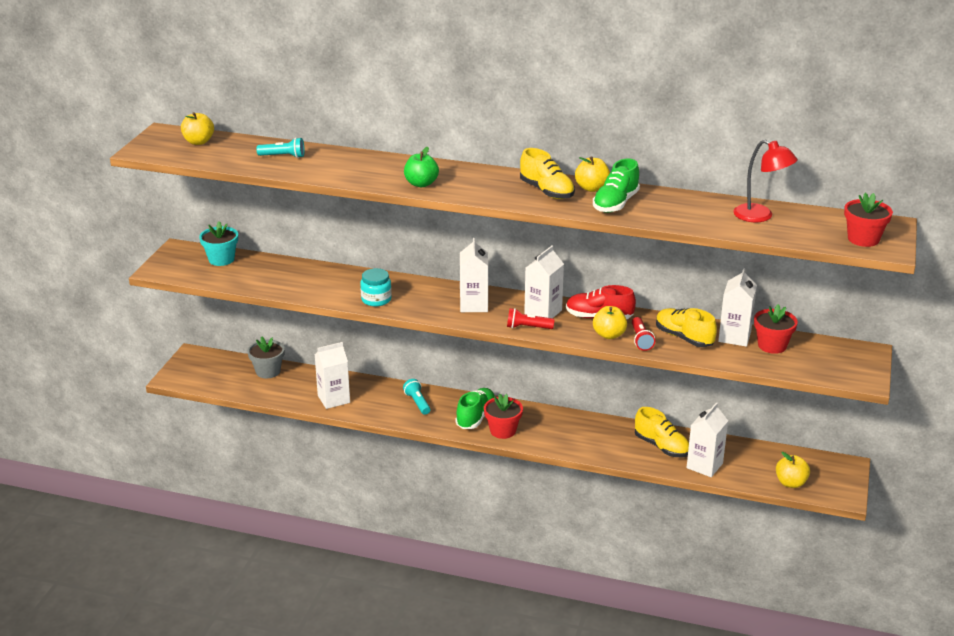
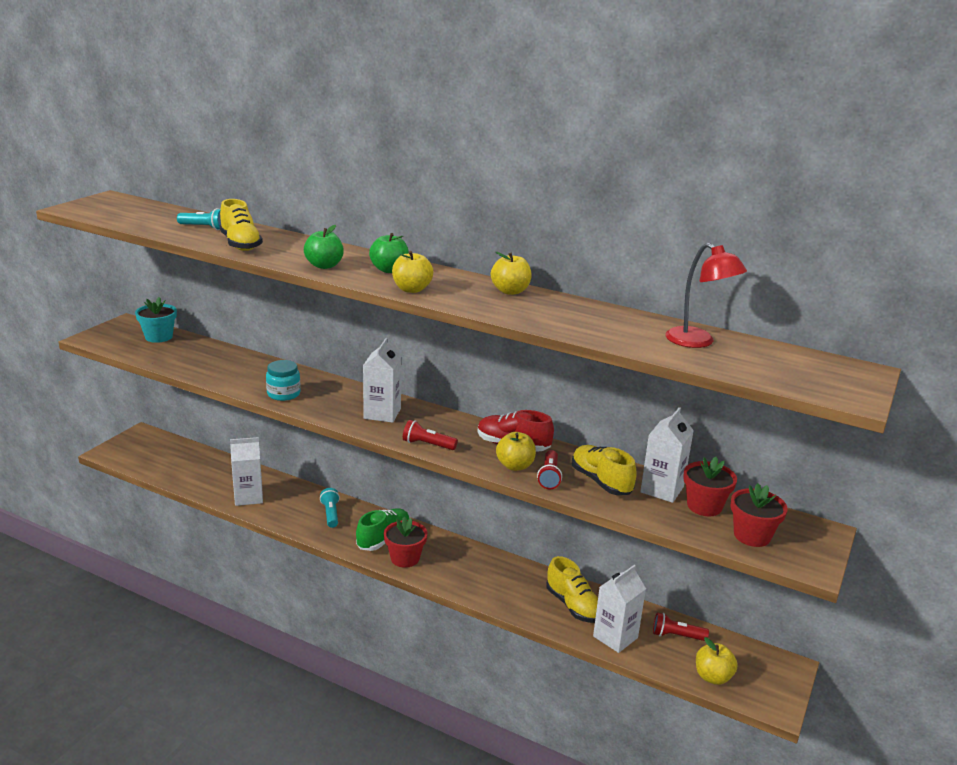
camera: 10 degrees right, 5 degrees down
yellow apple [181,112,214,145] -> yellow apple moved to [392,251,434,293]
grey flower pot [247,336,285,379] -> none
yellow shoe [520,148,575,199] -> yellow shoe moved to [220,199,263,251]
white carton [524,246,564,318] -> none
green shoe [593,158,640,213] -> none
red flower pot [844,192,893,247] -> red flower pot moved to [731,483,788,547]
none -> green apple [369,233,409,273]
none -> red flashlight [653,612,709,641]

